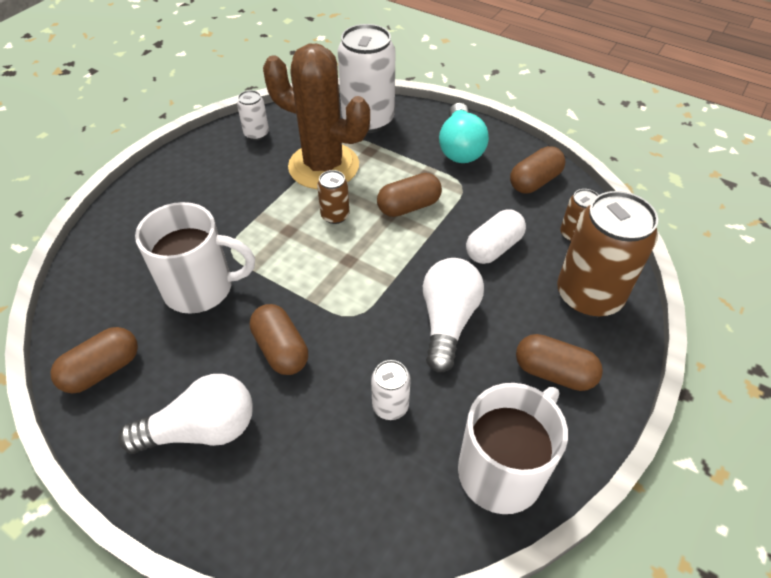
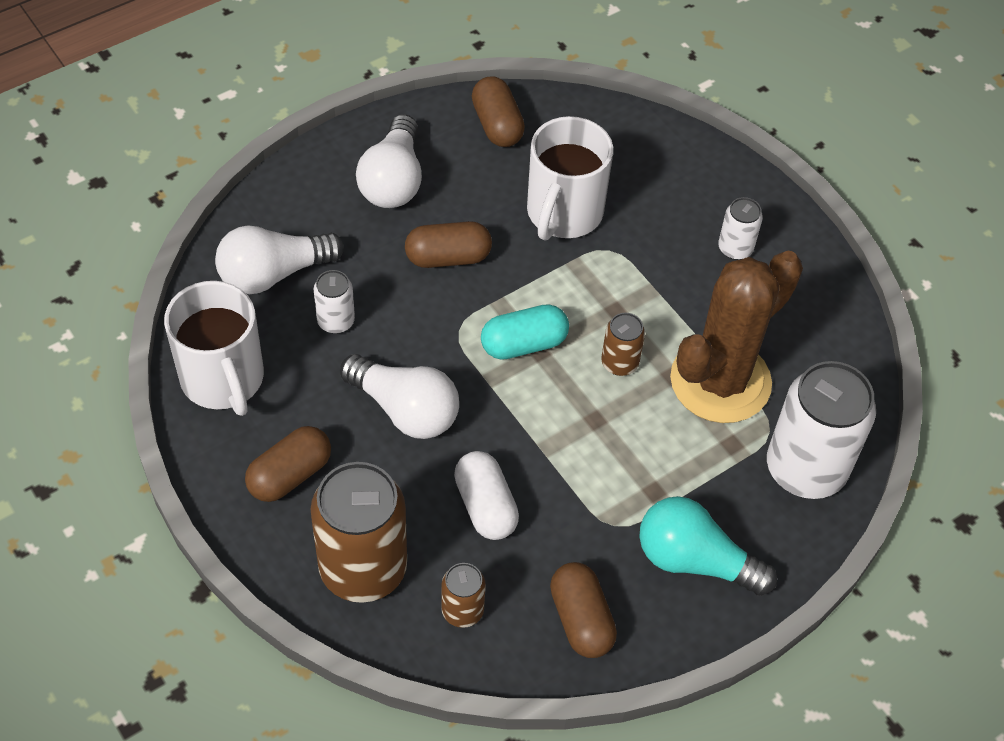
camera: 110 degrees right, 5 degrees up
white can [237,90,269,141] -> white can moved to [718,197,763,260]
brown capsule [377,173,442,217] -> none
none -> white light bulb [215,225,344,294]
none -> turquoise capsule [481,304,569,360]

